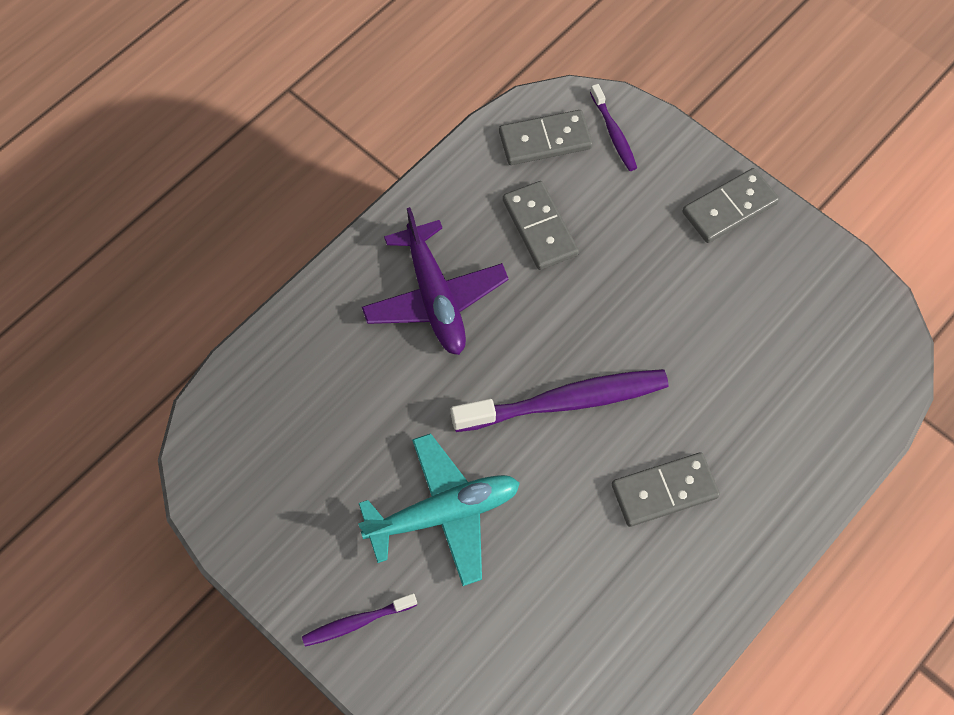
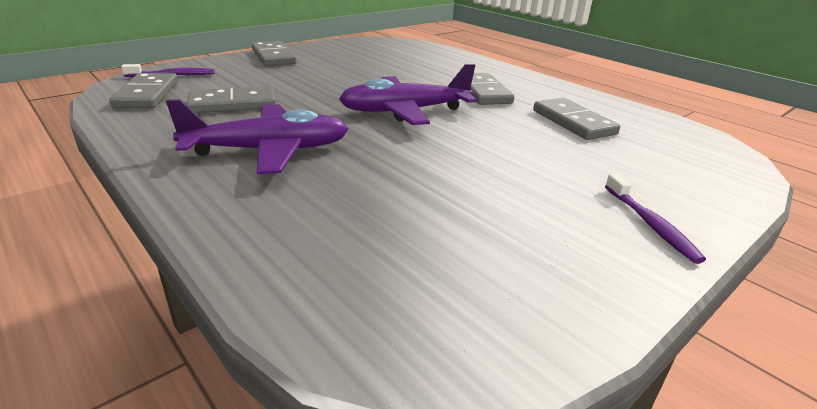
camera: 85 degrees left, 35 degrees down
turquoise plane [358,433,520,586] -> none
purple toothbrush [451,369,669,432] -> purple plane [339,64,476,125]
none -> grey domino [533,98,620,140]

